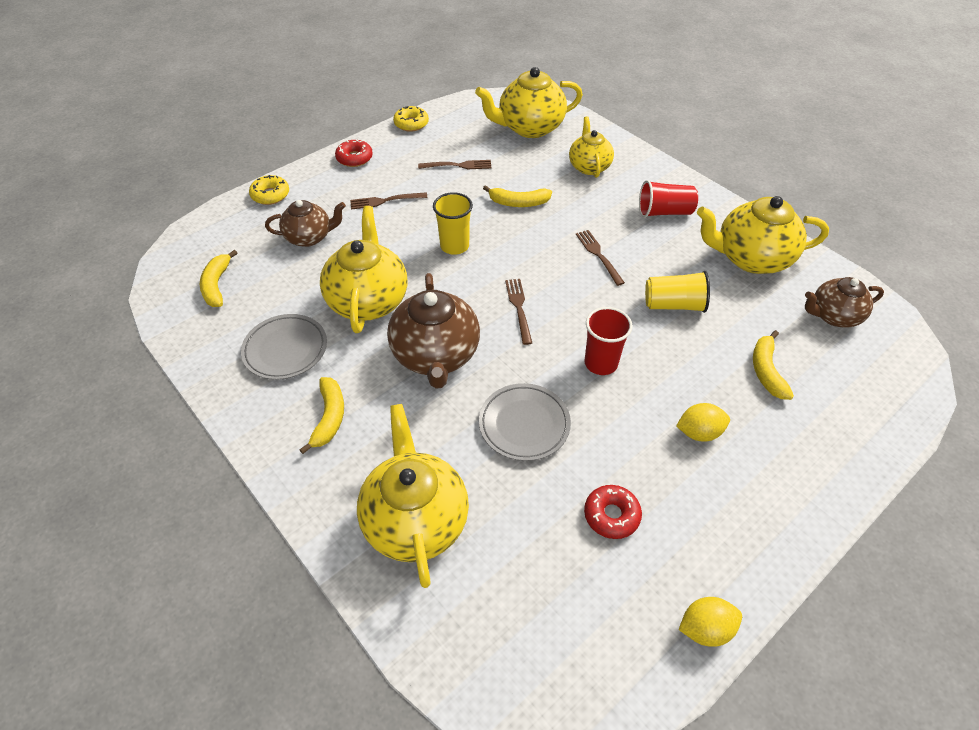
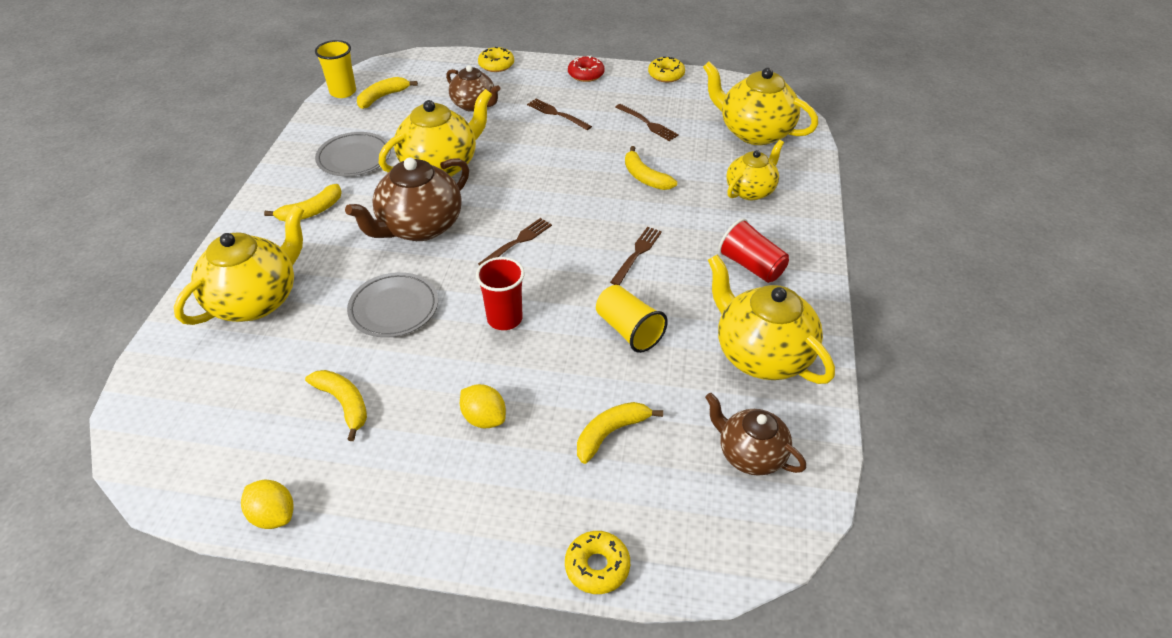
camera: 50 degrees right, 5 degrees down
yellow cup [433,192,473,255] -> yellow cup moved to [315,40,356,98]
red donut [584,485,642,539] -> yellow banana [305,370,367,441]
none -> yellow donut [565,531,630,594]

